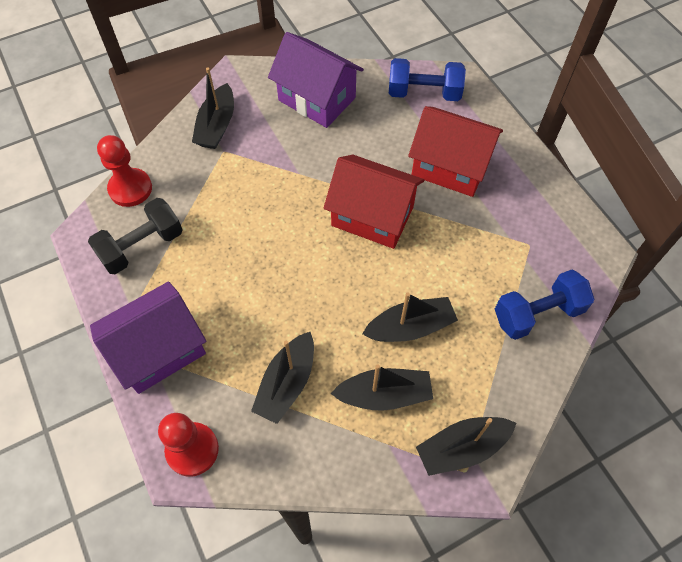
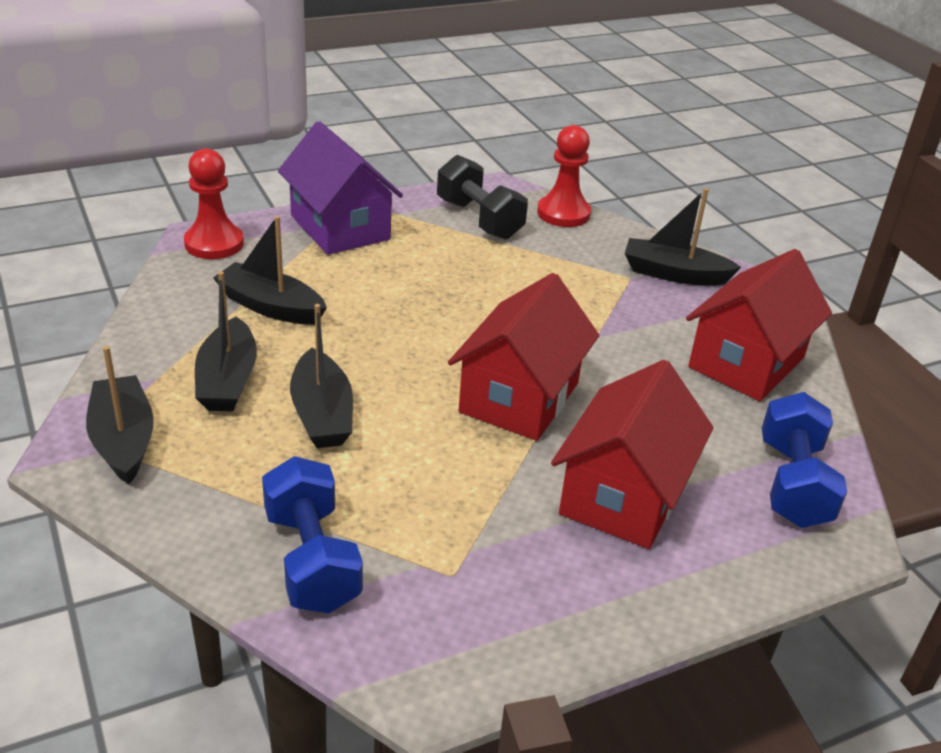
camera: 90 degrees right, 25 degrees down
purple house [268,32,364,128] -> red house [686,249,832,401]

